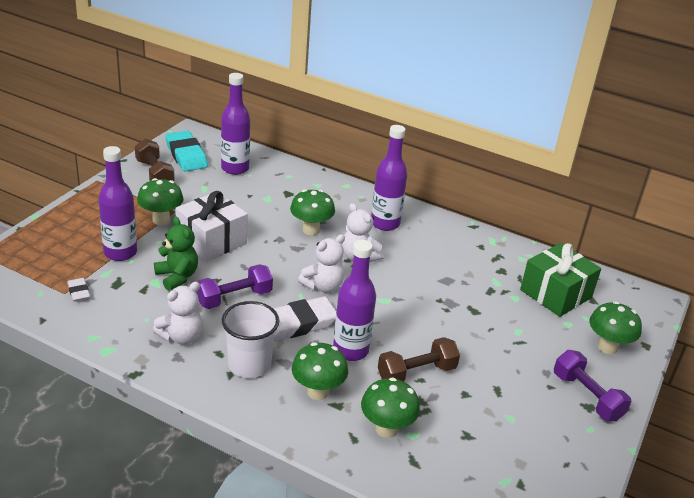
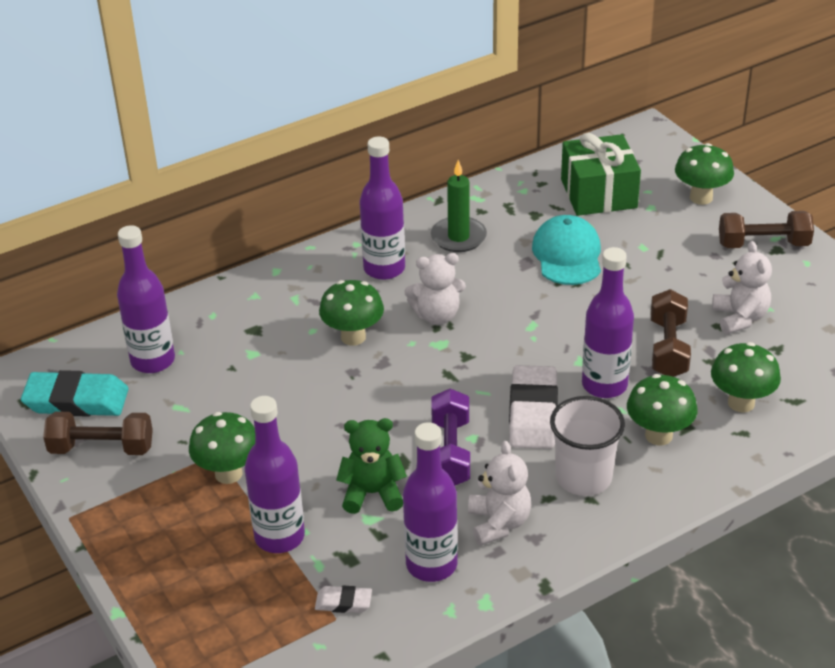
camera: 55 degrees left, 5 degrees up
white gift [175,191,248,262] -> none
white teddy bear [298,234,345,293] -> white teddy bear moved to [712,241,772,334]
purple dumbbell [554,350,631,422] -> brown dumbbell [719,211,814,248]
none -> purple bottle [403,422,458,582]
none -> green candle [431,160,487,252]
none -> turquoise cap [532,215,601,285]

